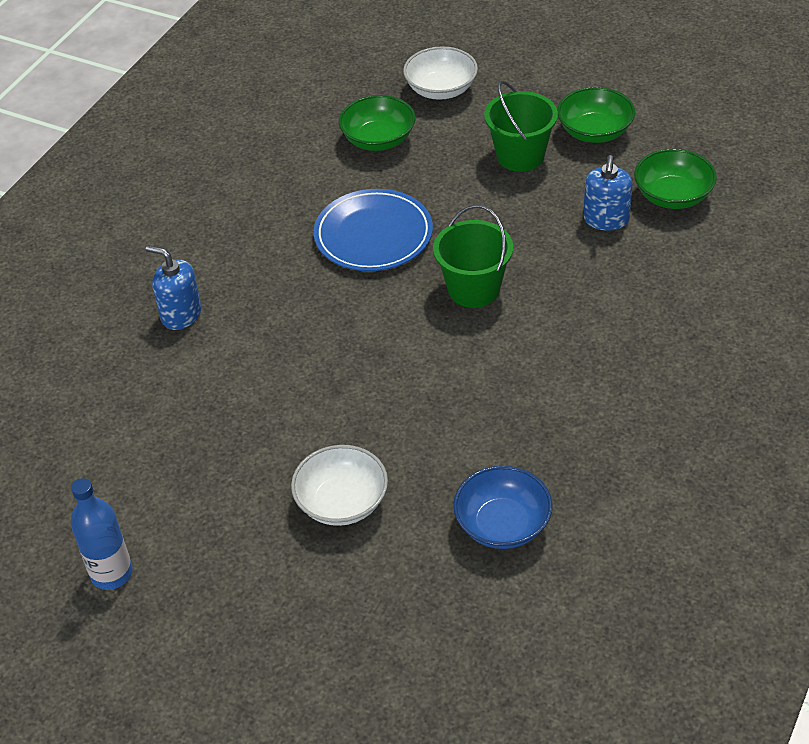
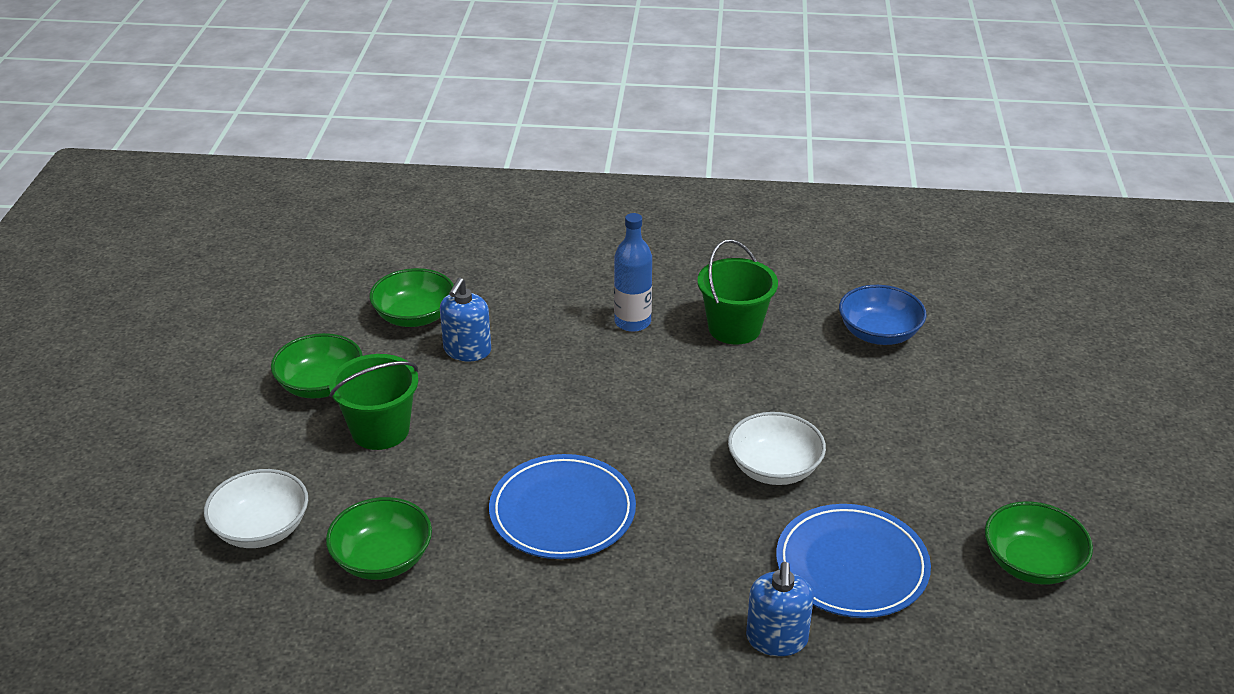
camera: 115 degrees left, 10 degrees down
blue bottle [71,478,133,590] -> blue bottle moved to [614,213,652,332]
white bowl [291,445,388,526] -> white bowl moved to [728,412,826,485]
green bucket [433,205,513,308] -> green bucket moved to [697,239,778,345]
blue soap dispenser [583,155,633,231] -> blue soap dispenser turned 120 degrees clockwise [440,278,491,361]
none -> blue plate [776,504,931,618]
none -> green bowl [985,501,1093,585]

